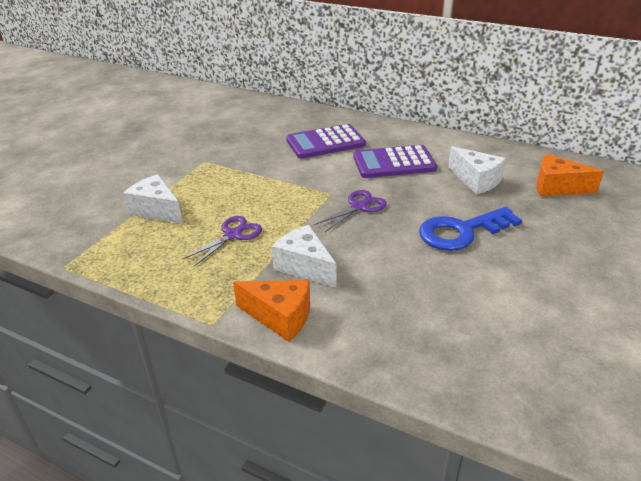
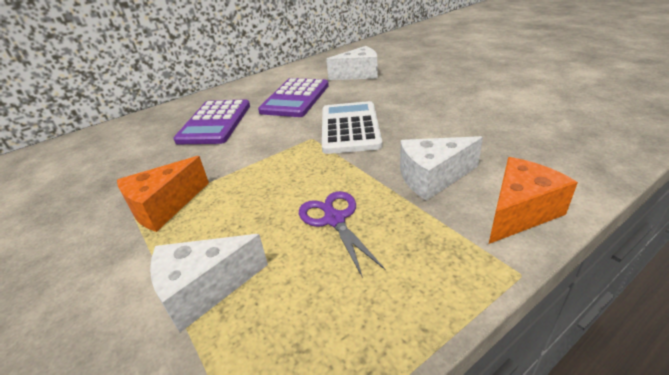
camera: 60 degrees left, 0 degrees up
purple scissors [314,190,387,232] -> white calculator [322,101,382,154]
blue key [419,207,522,251] -> none
orange cheese [536,154,604,196] -> orange cheese moved to [117,156,209,232]

